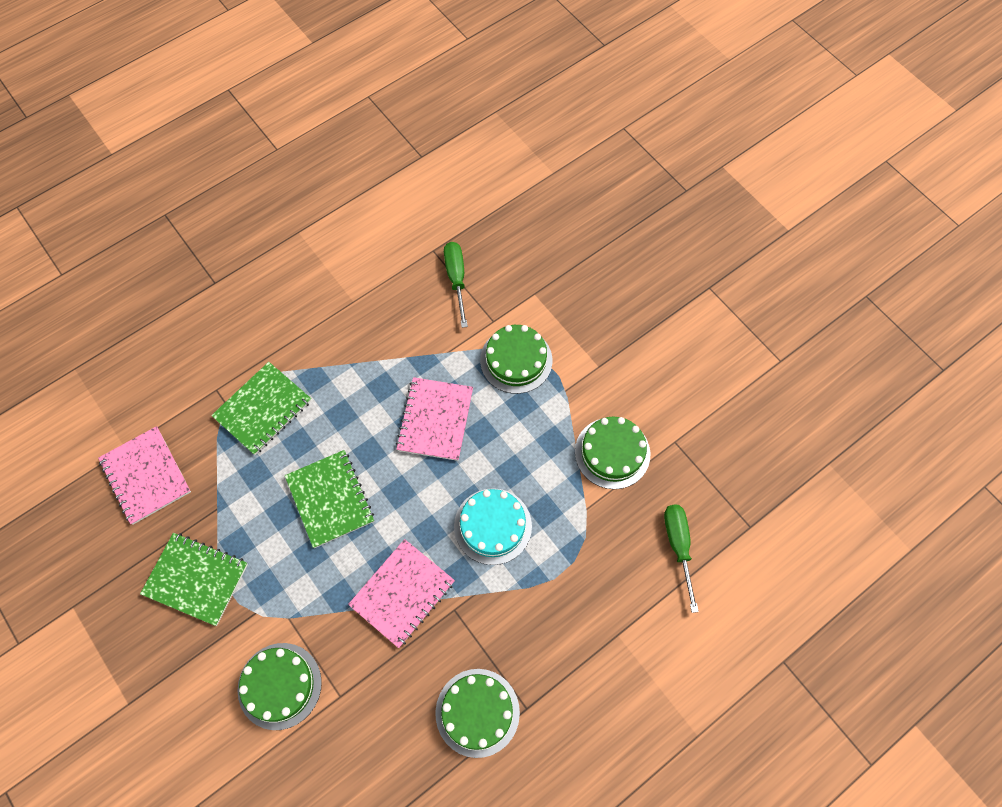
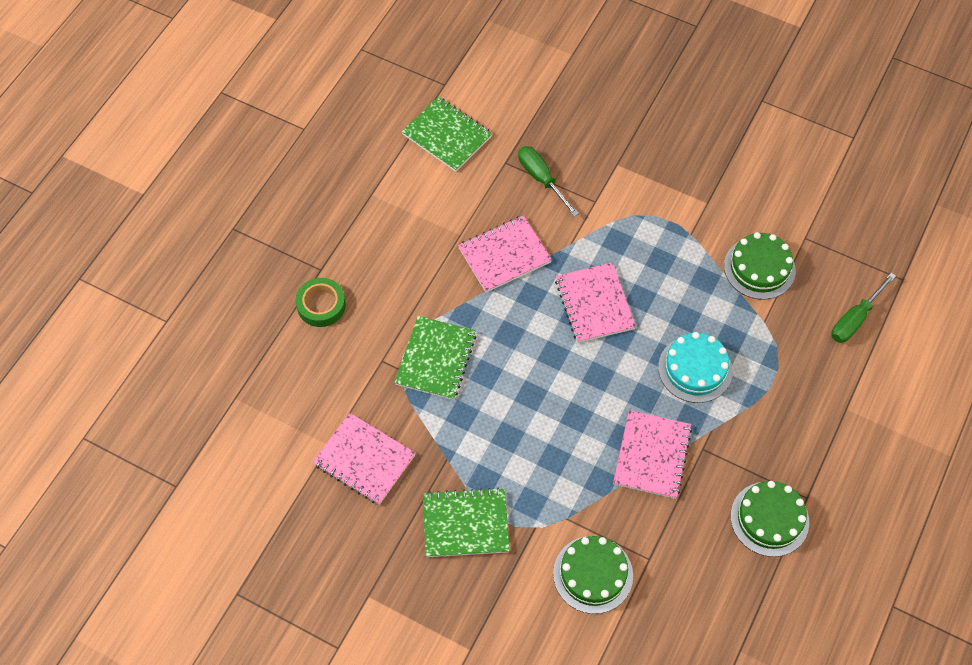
camera: 25 degrees left, 5 degrees down
green notebook [285,450,374,548] -> green notebook moved to [402,96,492,172]
green cake [480,325,552,394] -> none
green screwdriver [664,505,699,613] -> green screwdriver turned 105 degrees counterclockwise [831,273,896,343]
none -> green tape [295,278,346,327]
none -> pink notebook [458,215,552,293]

